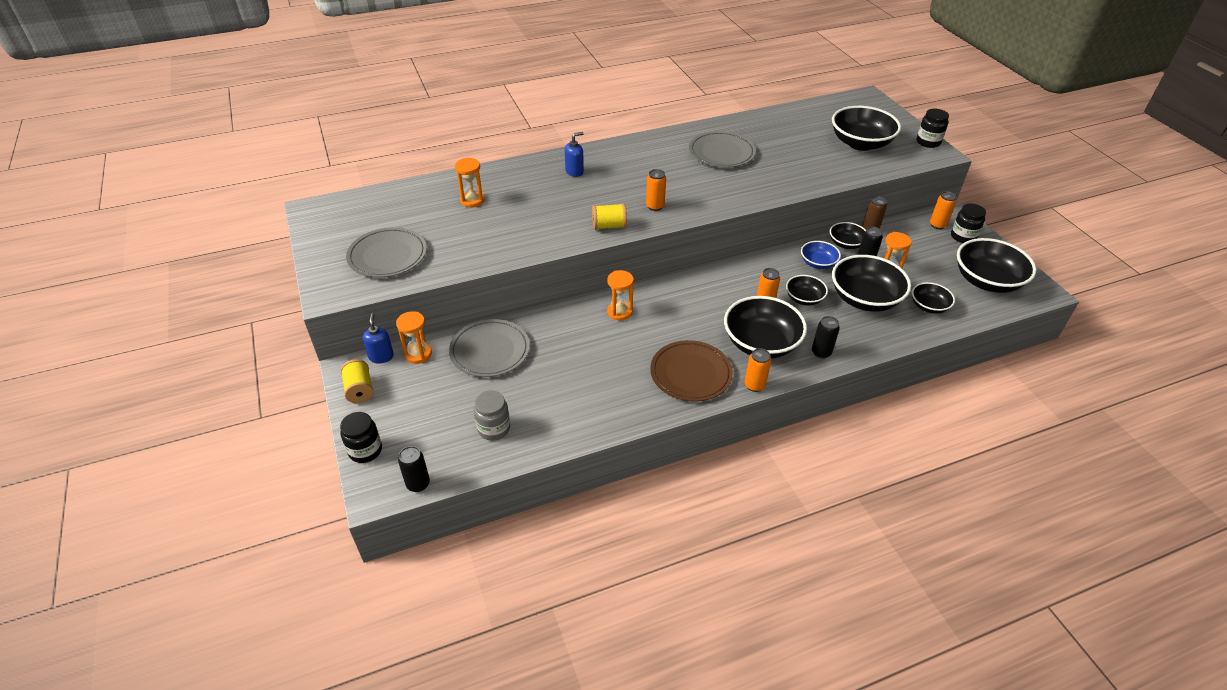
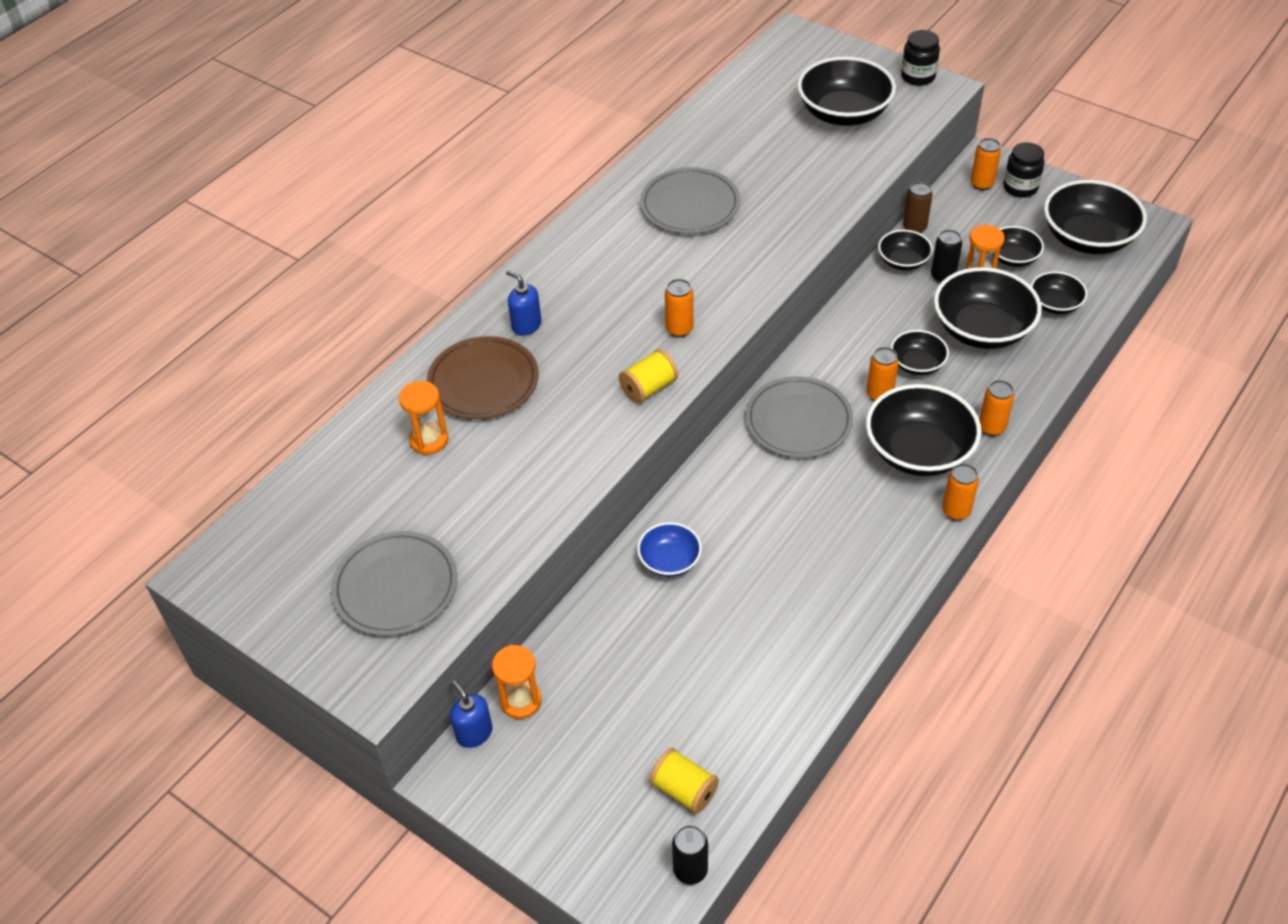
camera: 30 degrees left, 5 degrees up
black jar [340,412,382,463] -> none
yellow spool [341,359,374,403] -> yellow spool moved to [649,748,719,814]
grey plate [449,319,530,377] -> grey plate moved to [745,376,854,458]
grey jar [474,390,510,441] -> none
blue soap dispenser [565,132,584,177] -> blue soap dispenser turned 75 degrees counterclockwise [506,270,541,336]
orange hourglass [607,270,634,320] -> none
brown plate [650,340,733,402] -> brown plate moved to [427,336,539,419]
blue bowl [801,241,841,269] -> blue bowl moved to [637,522,702,577]
black can [812,316,840,359] -> orange can [979,380,1014,436]
none -> black bowl [993,226,1044,267]

